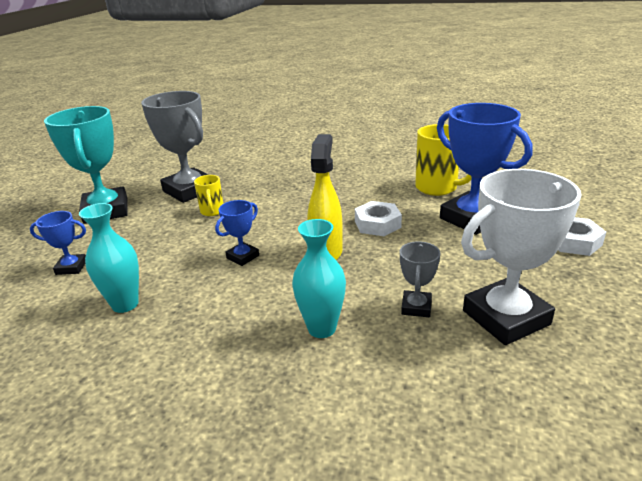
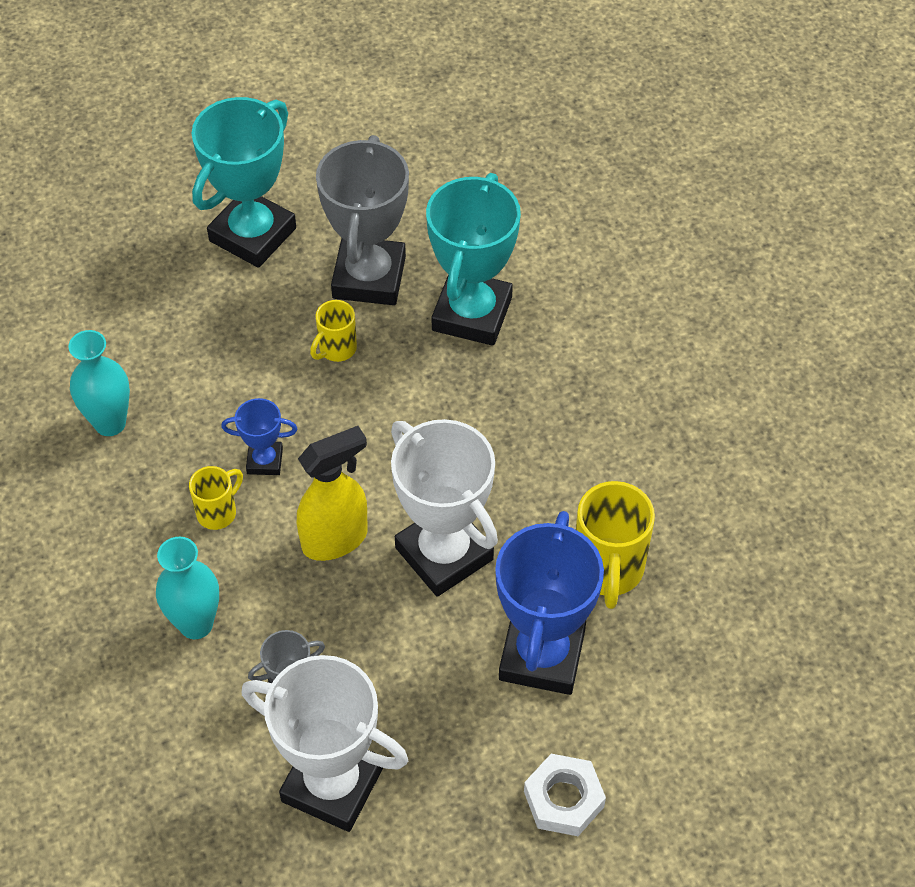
camera: 50 degrees right, 25 degrees up
blue trophy [30,211,86,275] -> none
white nut [355,201,402,236] -> white trophy [391,419,498,597]
none -> yellow mug [189,466,243,530]
none -> turquoise trophy [426,173,521,346]

